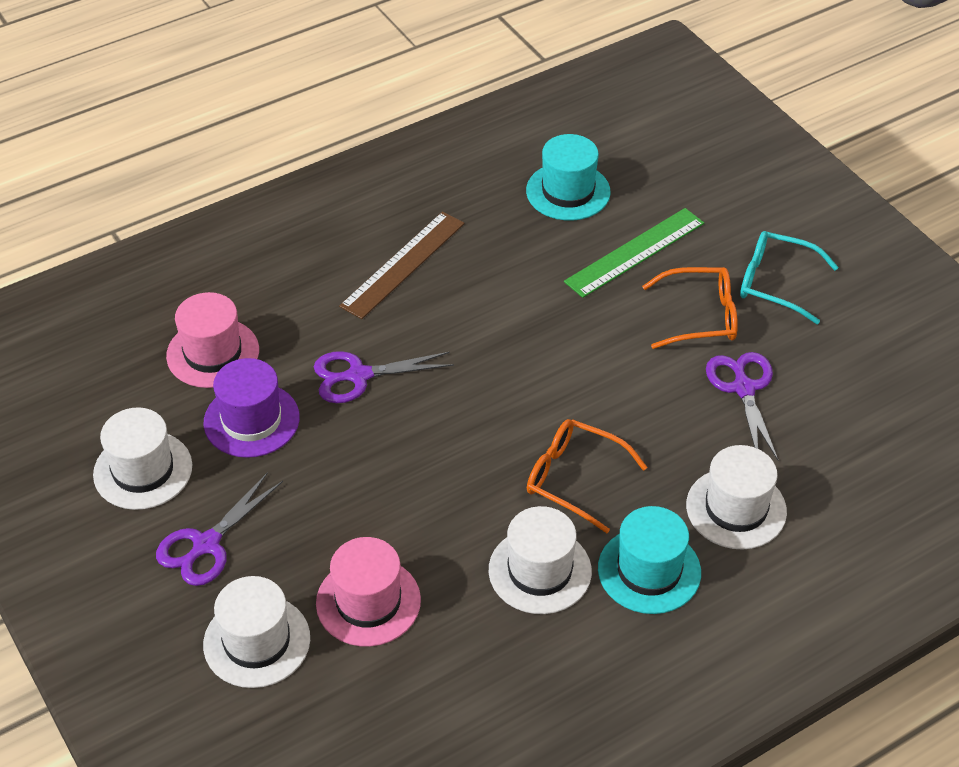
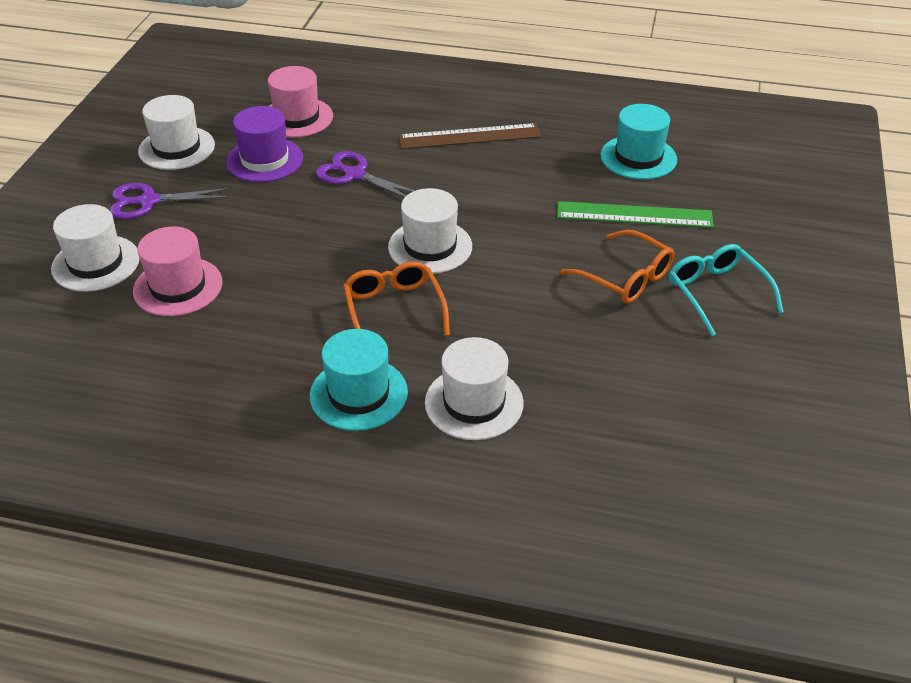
camera: 45 degrees right, 5 degrees down
white hat [489,506,592,614] -> white hat moved to [388,188,472,274]
purple scissors [706,352,778,460] -> none

